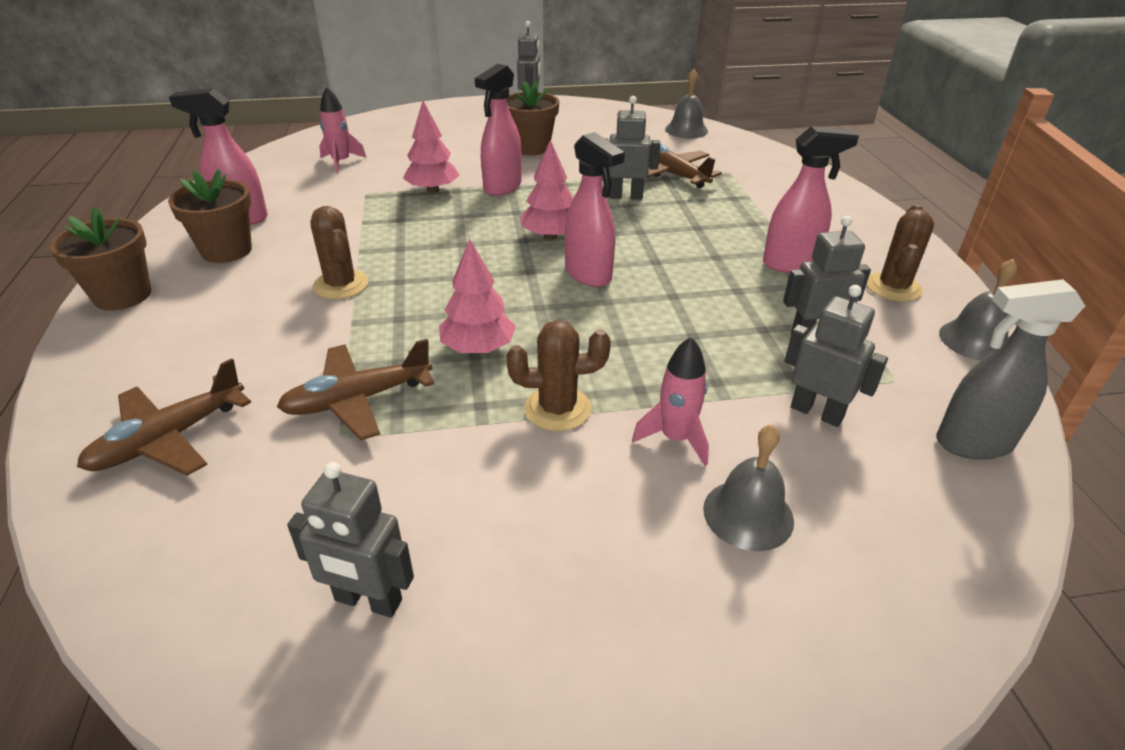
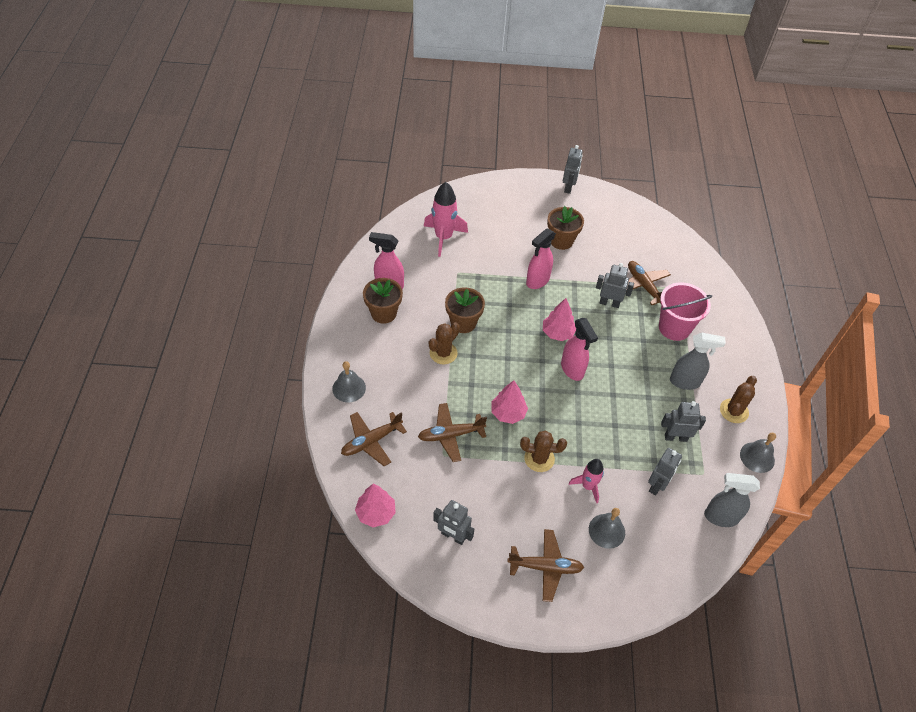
camera: 10 degrees right, 15 degrees up
brown flower pot [49,207,151,311] -> brown flower pot moved to [445,287,485,333]
brown cactus [311,206,368,299] -> brown cactus turned 60 degrees clockwise [429,322,460,364]
pink rocket [319,87,366,174] -> pink rocket [424,182,468,257], size x1.62
pink tree [403,101,459,193] -> pink tree moved to [355,484,396,527]
grey bell [665,69,708,139] -> grey bell moved to [332,361,366,402]
pink spray bottle [763,126,859,273] -> grey spray bottle [670,333,726,390]
grey robot [784,285,888,427] -> grey robot turned 75 degrees clockwise [648,448,682,495]
none -> brown plane [507,529,584,602]
none -> pink bucket [659,282,712,341]

